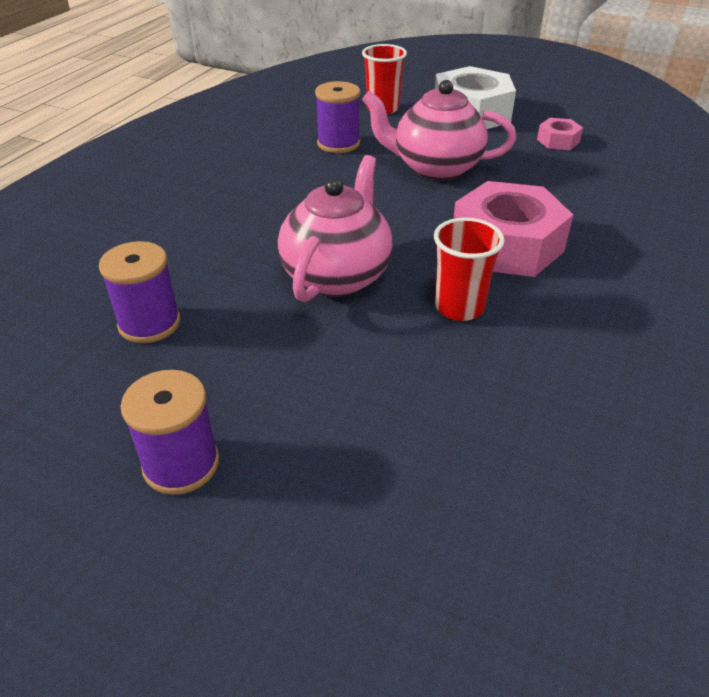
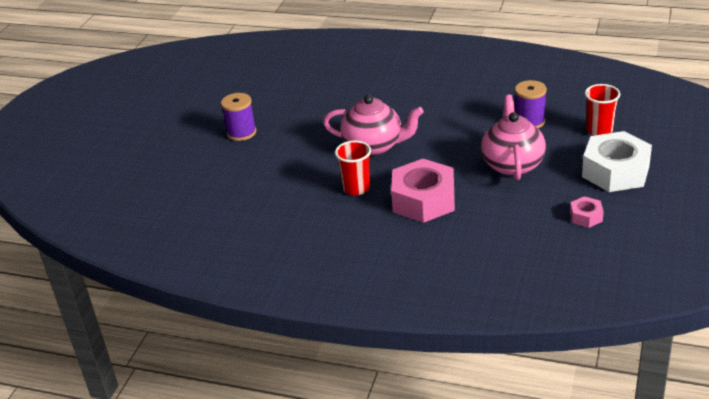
camera: 85 degrees right, 5 degrees down
purple spool [99,241,180,343] -> none

